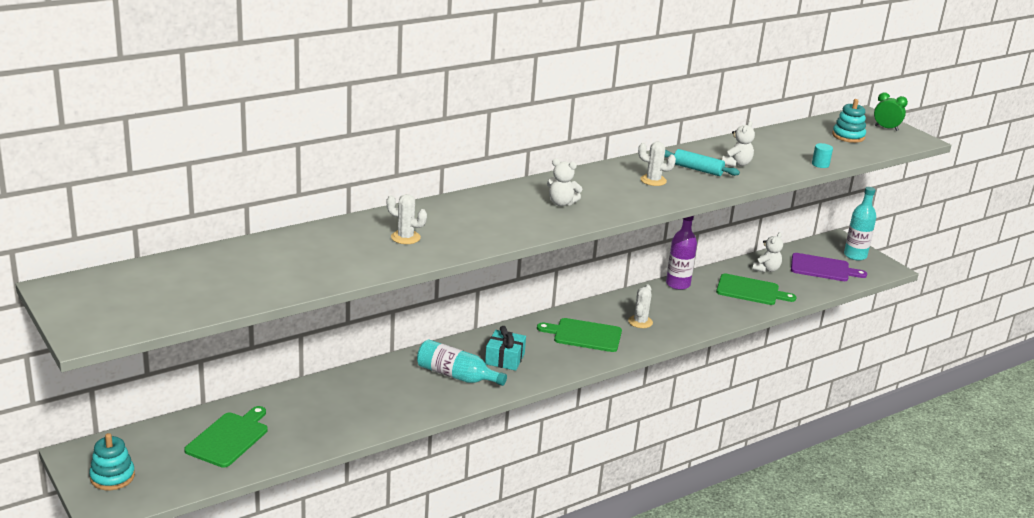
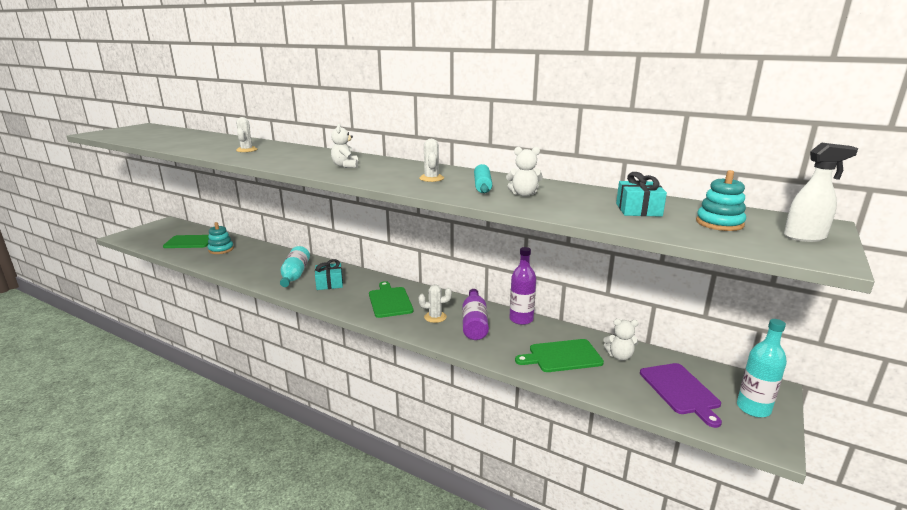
camera: 65 degrees right, 5 degrees down
turquoise stacking toy [89,433,135,490] -> turquoise stacking toy moved to [208,222,234,254]
green cutting board [716,274,797,305] -> green cutting board turned 90 degrees clockwise [515,339,604,372]
turquoise cylinder [812,143,833,168] -> none
green clock [874,92,908,131] -> white spray bottle [784,143,858,242]
none -> purple bottle [462,289,489,340]
none -> turquoise gift [616,172,667,217]

